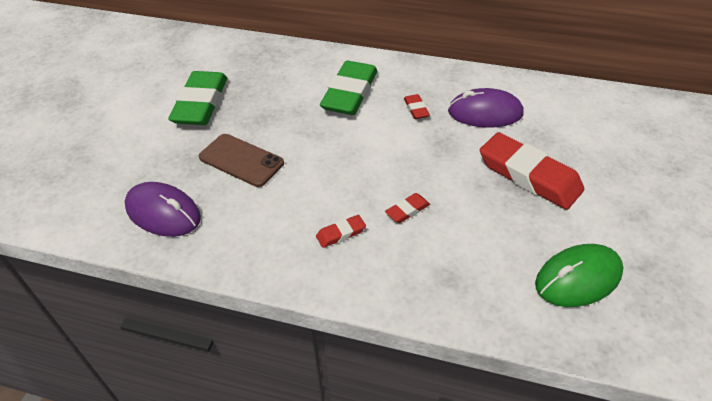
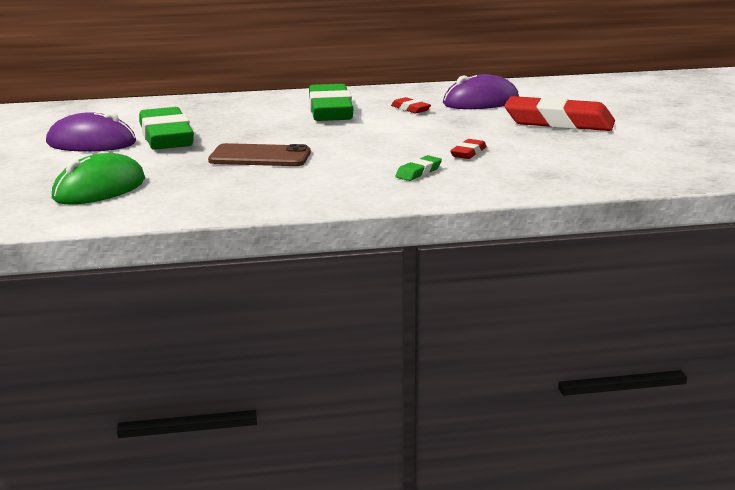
camera: 25 degrees left, 25 degrees down
purple mouse [124,182,201,237] -> purple mouse moved to [46,112,136,152]
red eraser [316,215,366,248] -> green eraser [395,155,442,181]
green mouse [535,244,624,307] -> green mouse moved to [52,153,145,204]

